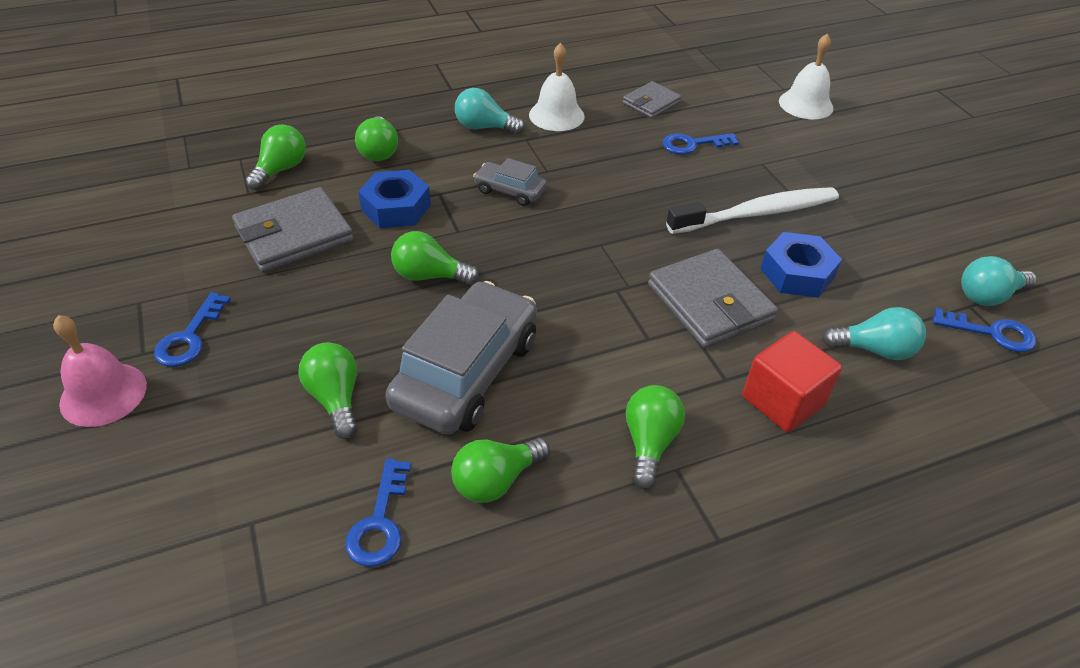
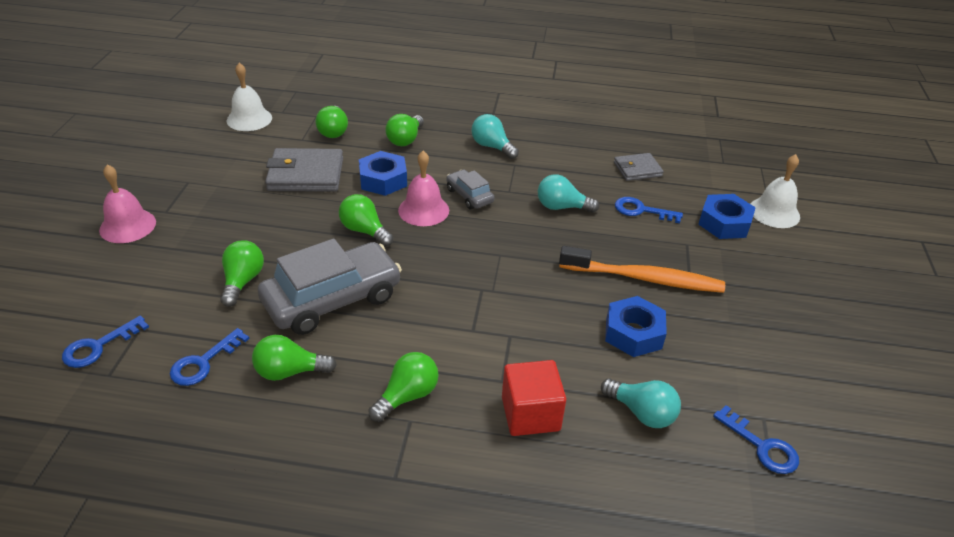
camera: 30 degrees right, 5 degrees down
blue key [154,292,231,367] -> blue key moved to [62,316,149,368]
green light bulb [245,124,306,190] -> green light bulb turned 120 degrees clockwise [315,106,348,138]
white bell [529,43,585,131] -> white bell moved to [227,63,272,131]
grey wallet [648,249,778,348] -> none
white toothbrush [666,187,839,234] -> orange toothbrush [559,246,725,293]
turquoise light bulb [961,256,1037,306] -> turquoise light bulb moved to [538,174,599,213]
none -> pink bell [398,151,449,226]
none -> blue nut [698,194,756,239]

